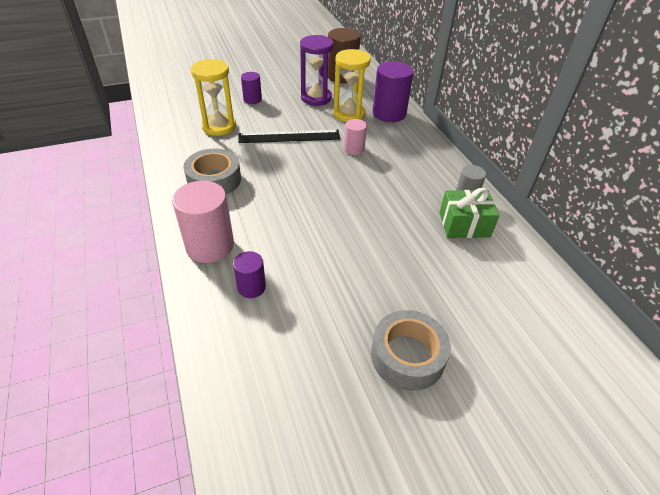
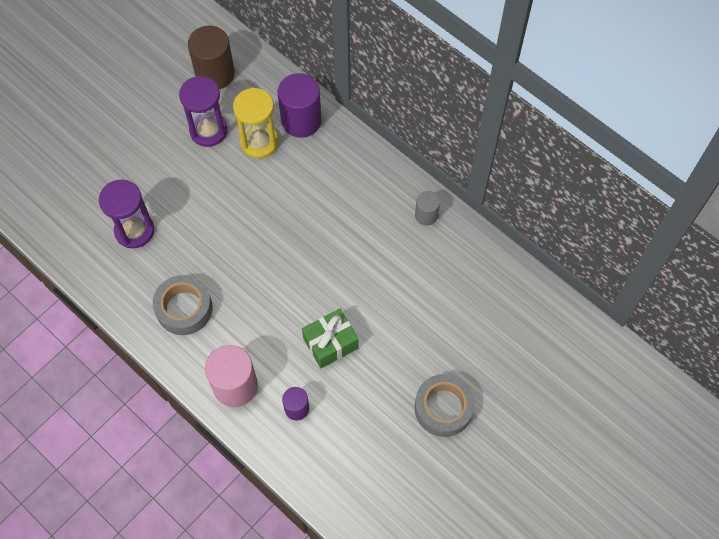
camera: 25 degrees left, 20 degrees up
yellow hourglass [191,59,236,136] -> purple hourglass [99,179,154,248]
black ruler [238,130,340,143] -> none
purple cylinder [241,72,262,104] -> none
pink cylinder [344,119,367,155] -> none
green gift [439,188,499,238] -> green gift moved to [302,309,359,368]

